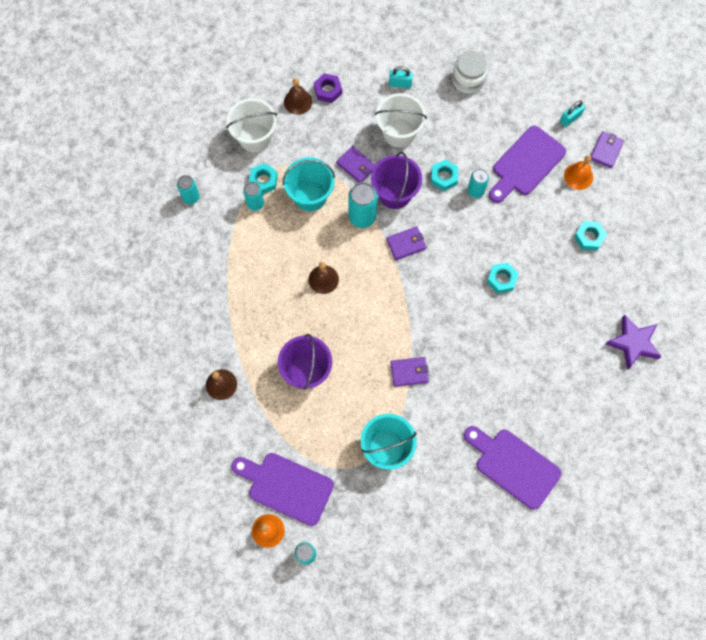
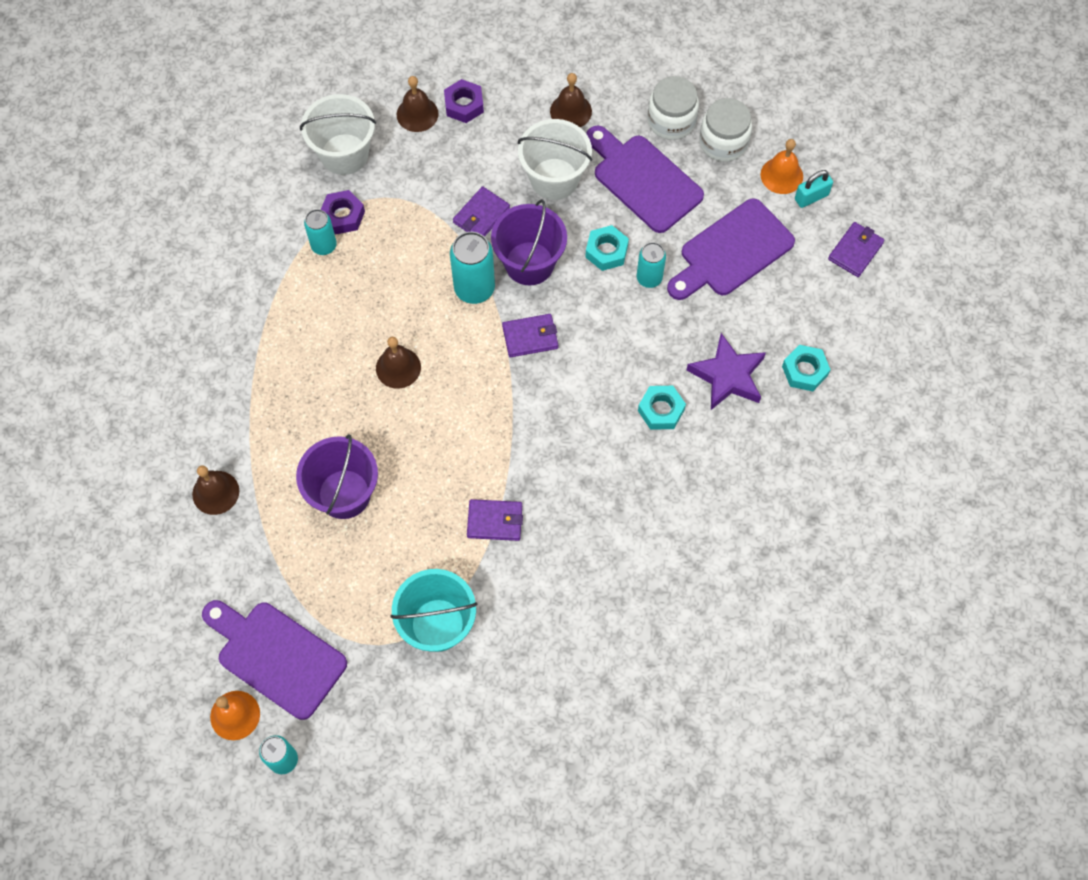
camera: 10 degrees right, 5 degrees down
turquoise can [177,175,200,204] -> none
turquoise nut [249,163,278,194] -> purple nut [321,190,365,234]
turquoise bucket [283,157,335,211] -> none
purple wallet [336,146,375,183] -> purple wallet turned 75 degrees clockwise [453,186,510,237]
turquoise padlock [389,66,413,88] -> brown bell [550,73,592,127]
purple cutting board [464,426,561,510] -> purple cutting board moved to [586,126,704,233]
orange bell [564,155,593,190] -> orange bell moved to [760,139,803,194]
purple star [605,315,662,370] -> purple star moved to [686,333,766,410]
none -> white jar [699,98,752,162]

